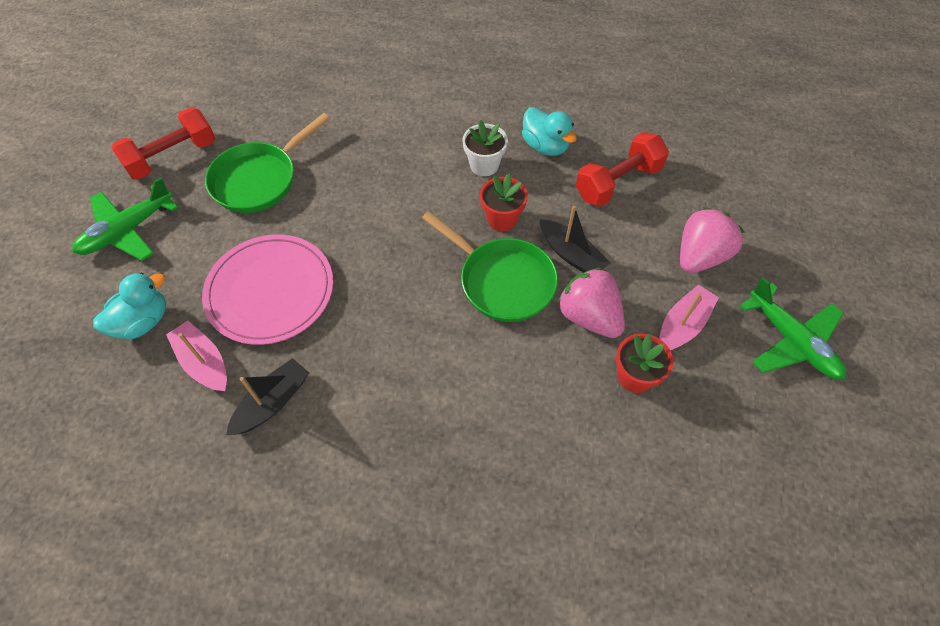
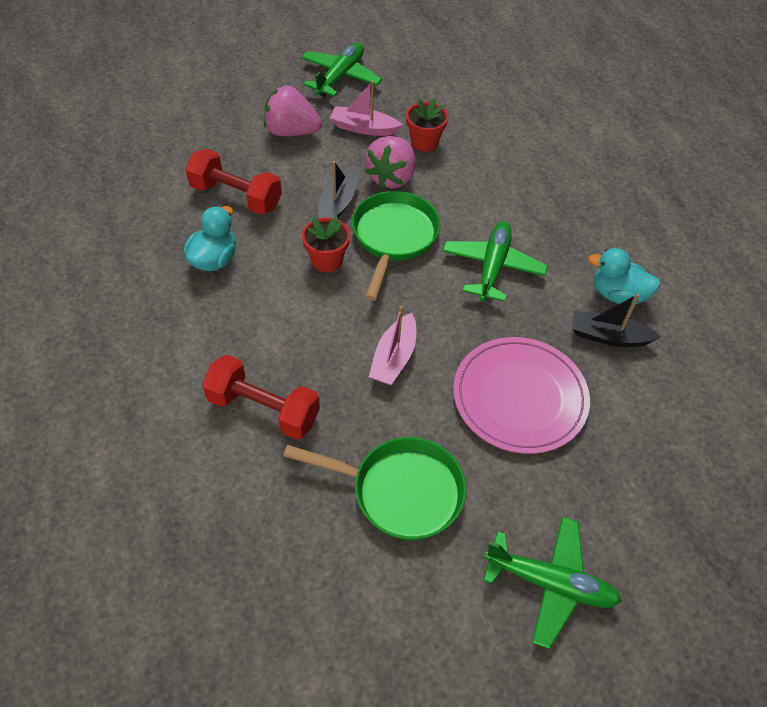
camera: 120 degrees left, 5 degrees down
turquoise duck [93,273,166,339] -> turquoise duck moved to [588,248,661,306]
red dumbbell [111,107,215,180] -> red dumbbell moved to [202,355,320,440]
pink boat [166,321,227,391] -> pink boat moved to [369,306,416,385]
white flower pot [462,120,508,176] -> none
none -> green plane [442,221,548,302]

